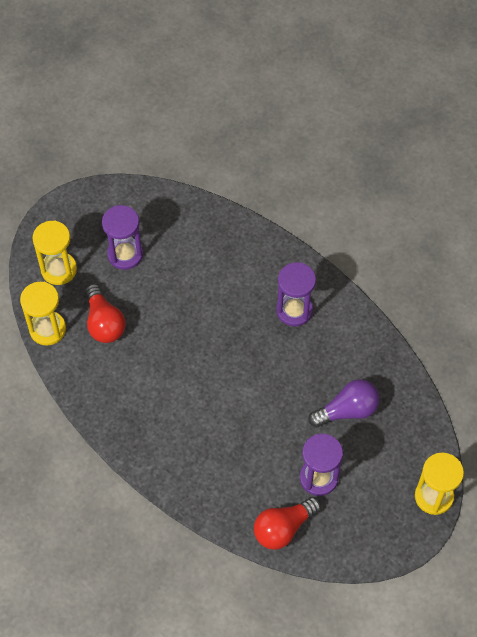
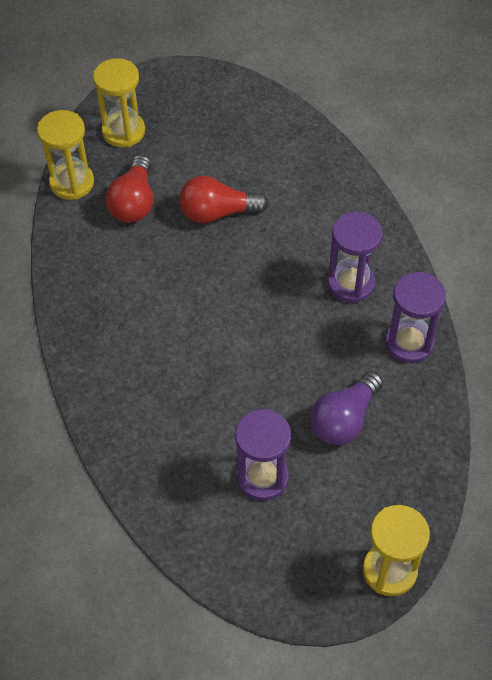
camera: 30 degrees right, 5 degrees down
purple hourglass [102,205,143,270] -> purple hourglass moved to [385,272,446,363]
red light bulb [254,497,321,550] -> red light bulb moved to [179,176,269,224]
purple light bulb [308,379,380,427] -> purple light bulb turned 120 degrees clockwise [310,371,383,445]

